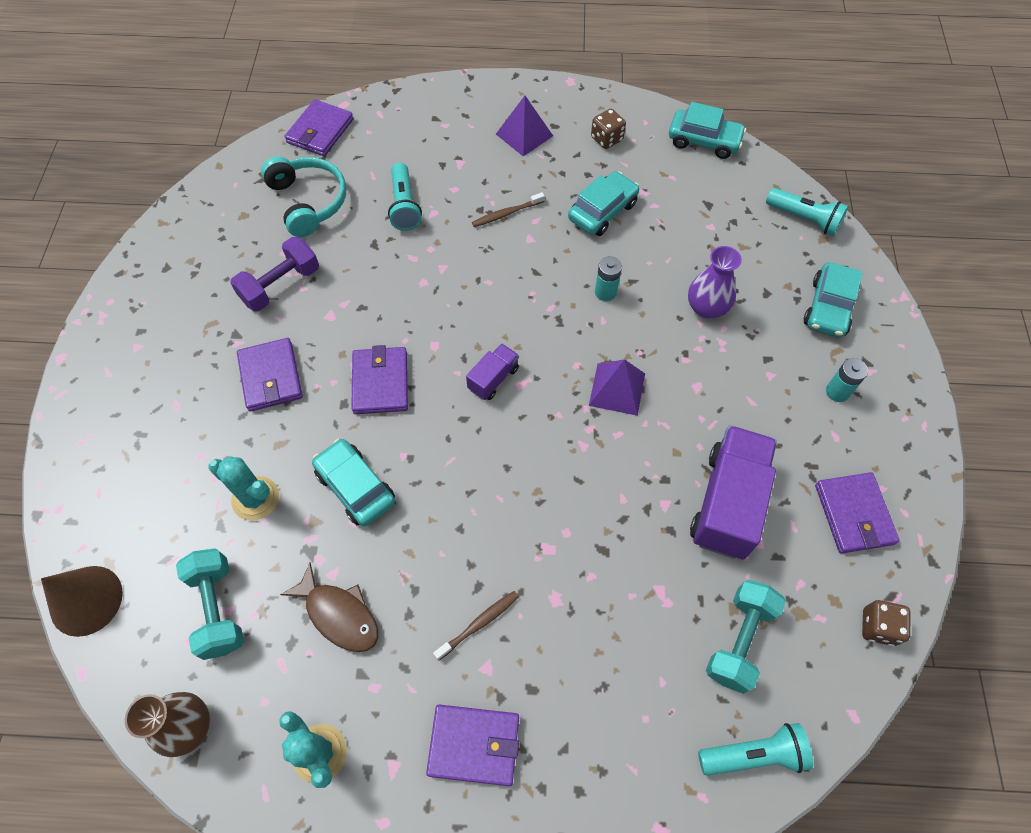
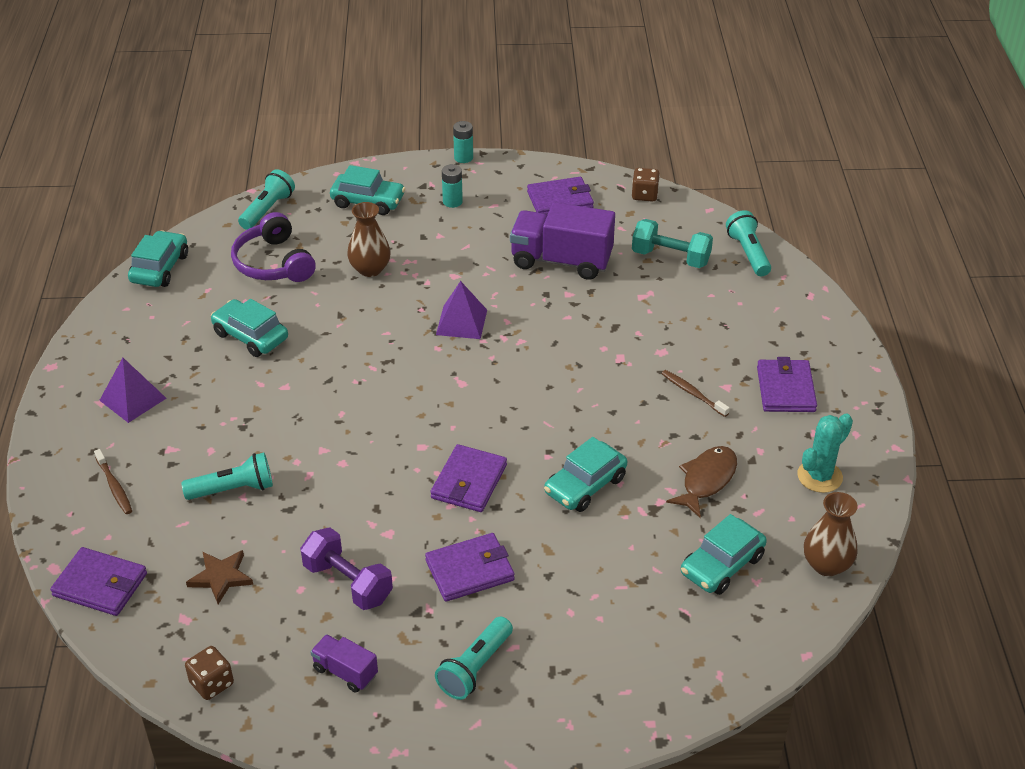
camera: 95 degrees left, 20 degrees down
brown cone [41,566,123,637] -> none
turquoise dumbbell [176,548,244,660] -> turquoise car [681,514,767,595]
turquoise cactus [208,456,279,521] -> none
turquoise headphones [261,156,346,237] -> brown star [186,550,253,604]
purple wallet [351,345,408,414] -> purple wallet turned 60 degrees counterclockwise [431,444,507,512]
purple truck [466,344,519,400] -> purple truck moved to [310,634,378,693]
brown toothbrush [472,192,545,227] -> brown toothbrush moved to [94,449,132,514]
brown dice [591,109,626,149] -> brown dice moved to [185,646,234,700]
turquoise battery [595,256,622,301] -> turquoise battery moved to [453,121,473,163]
purple vase [688,246,742,319] -> brown vase [347,202,391,277]
none -> purple headphones [231,212,316,282]
none -> turquoise flashlight [435,617,513,700]

